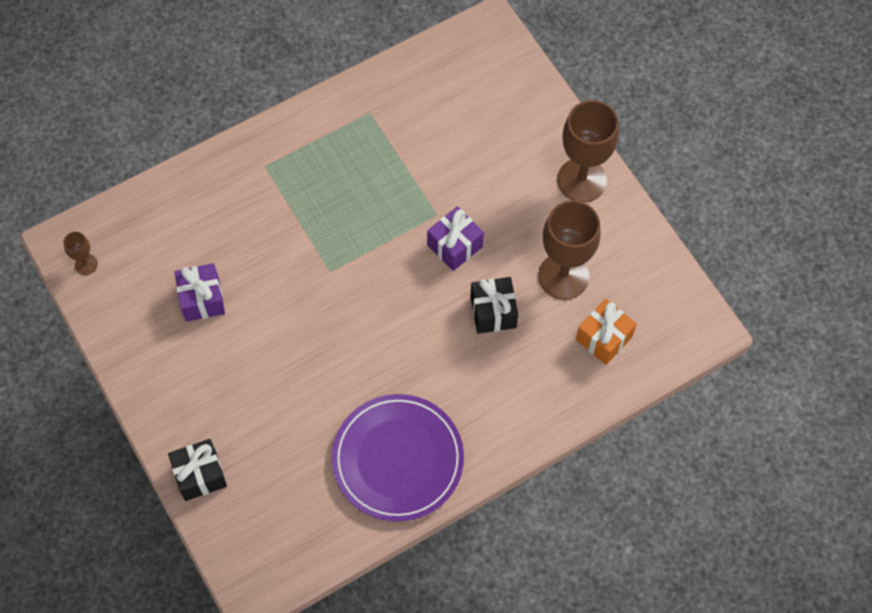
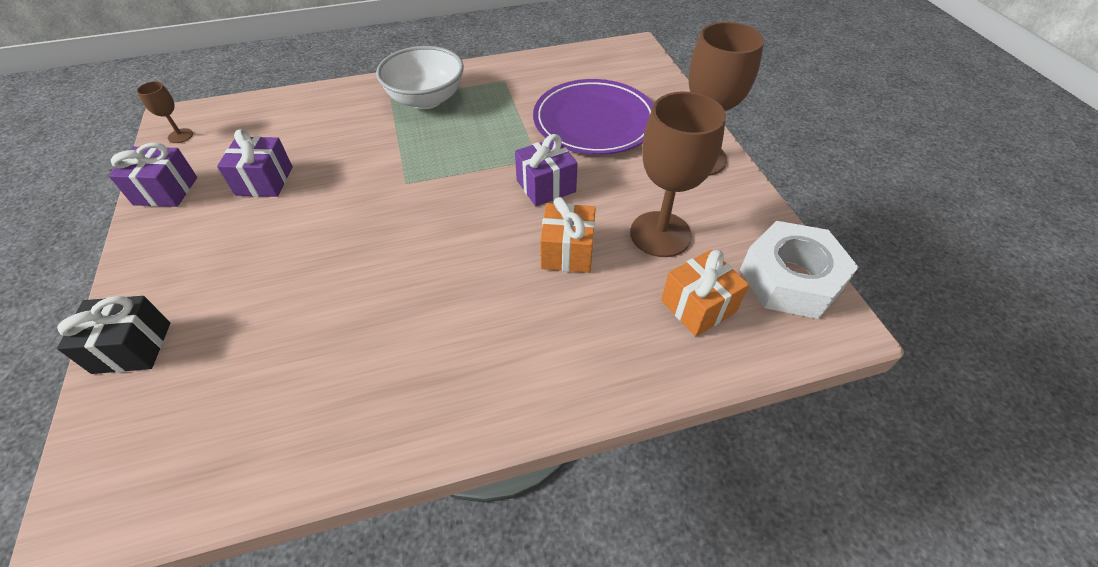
camera: 15 degrees right, 15 degrees down
purple plate [332,394,464,522] -> purple plate moved to [533,79,653,155]
black gift [470,277,518,334] -> orange gift [540,197,595,273]
none -> purple gift [109,143,197,207]
none -> white bowl [376,46,464,109]
none -> white nut [740,221,859,319]

